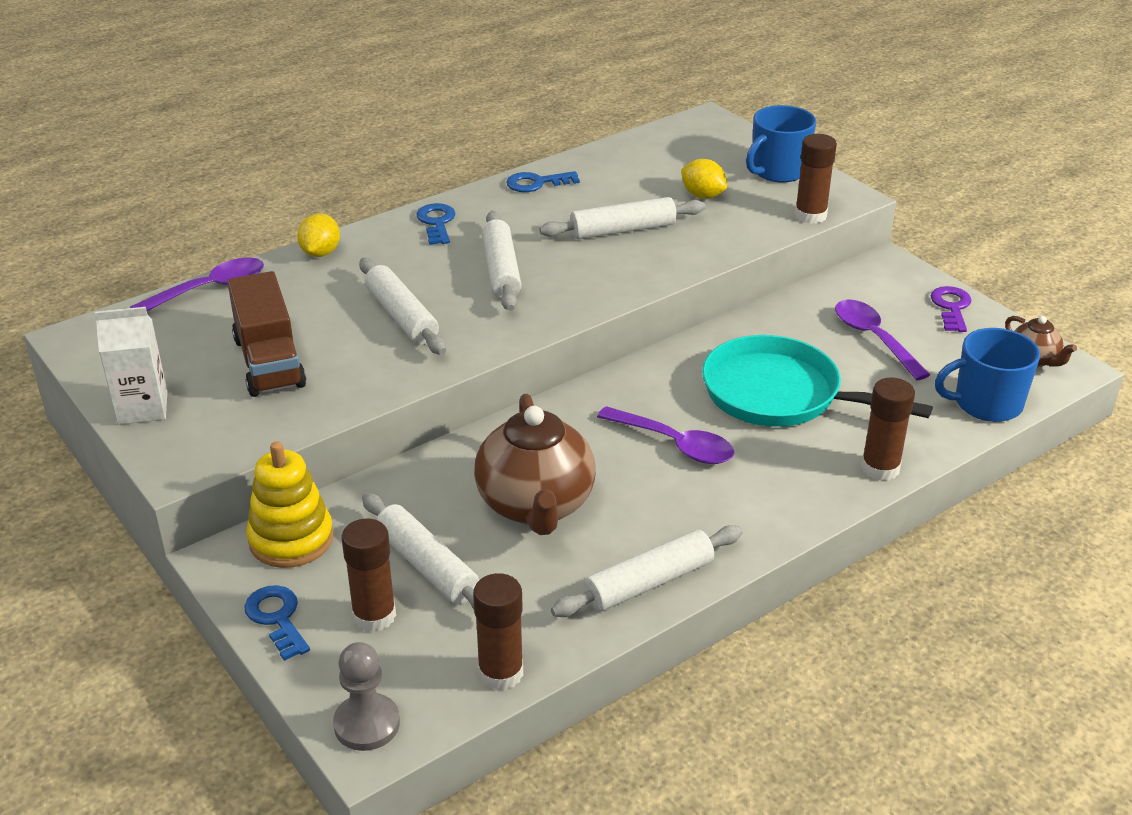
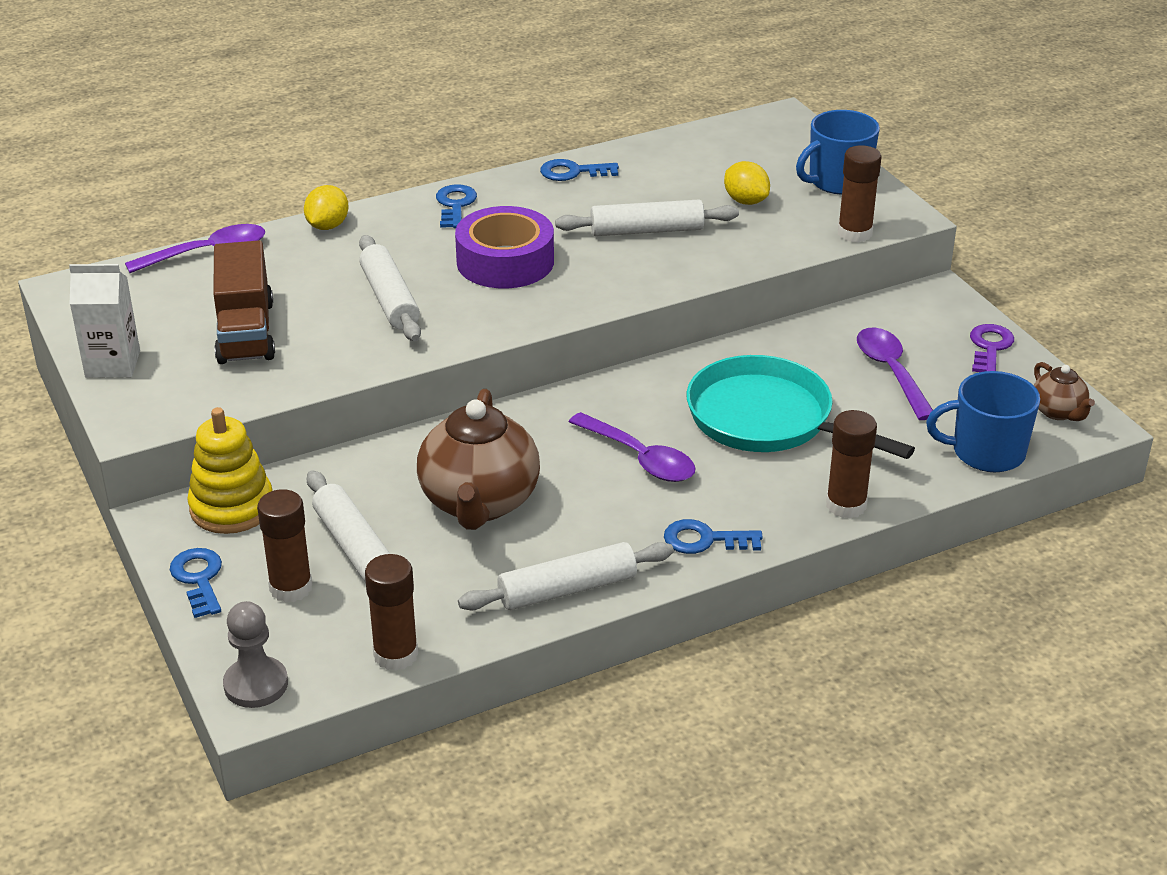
camera: 10 degrees right, 0 degrees up
white rolling pin [482,211,522,311] -> purple tape [455,206,554,288]
none -> blue key [664,519,763,554]

